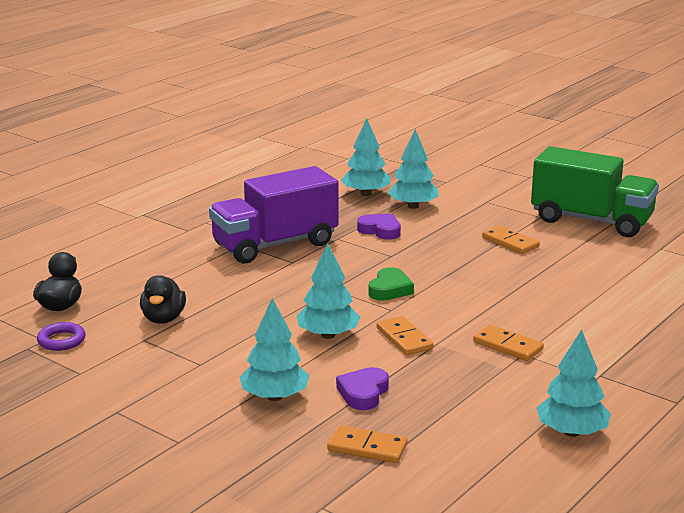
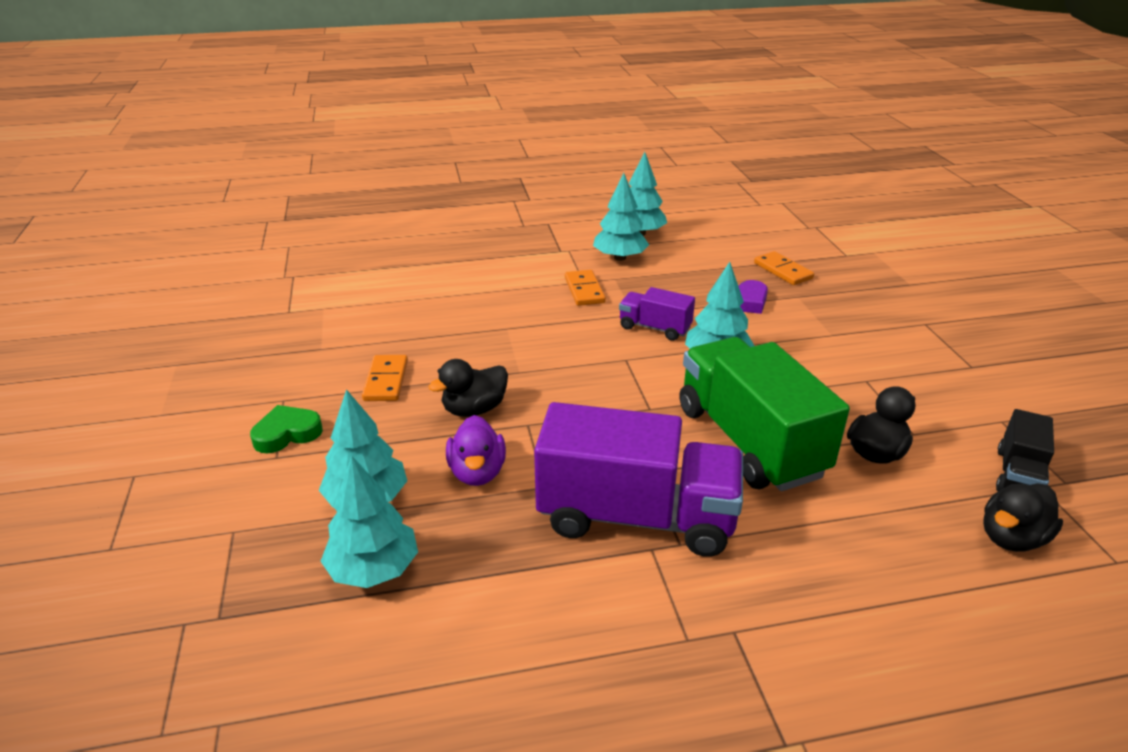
camera: 140 degrees left, 10 degrees up
purple ring [37,322,86,351] -> black truck [996,409,1054,491]
turquoise tree [240,298,309,401] -> turquoise tree moved to [593,173,649,261]
purple heart [357,213,401,240] -> purple duck [446,415,506,486]
green heart [368,267,414,301] -> green heart moved to [250,405,323,453]
orange domino [377,316,434,355] -> purple truck [619,287,695,341]
green truck [531,146,659,237] -> green truck moved to [680,337,850,491]
none -> black duck [428,359,508,417]

